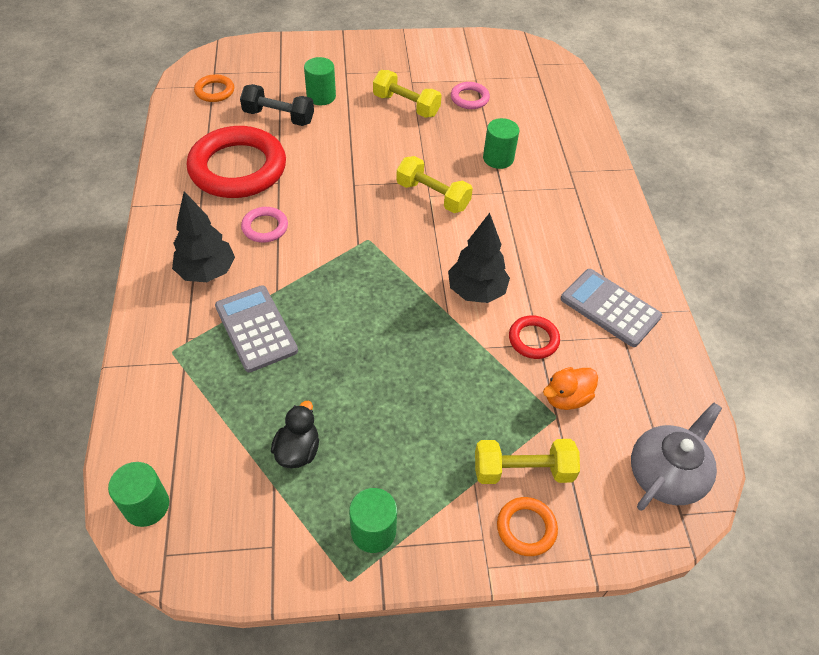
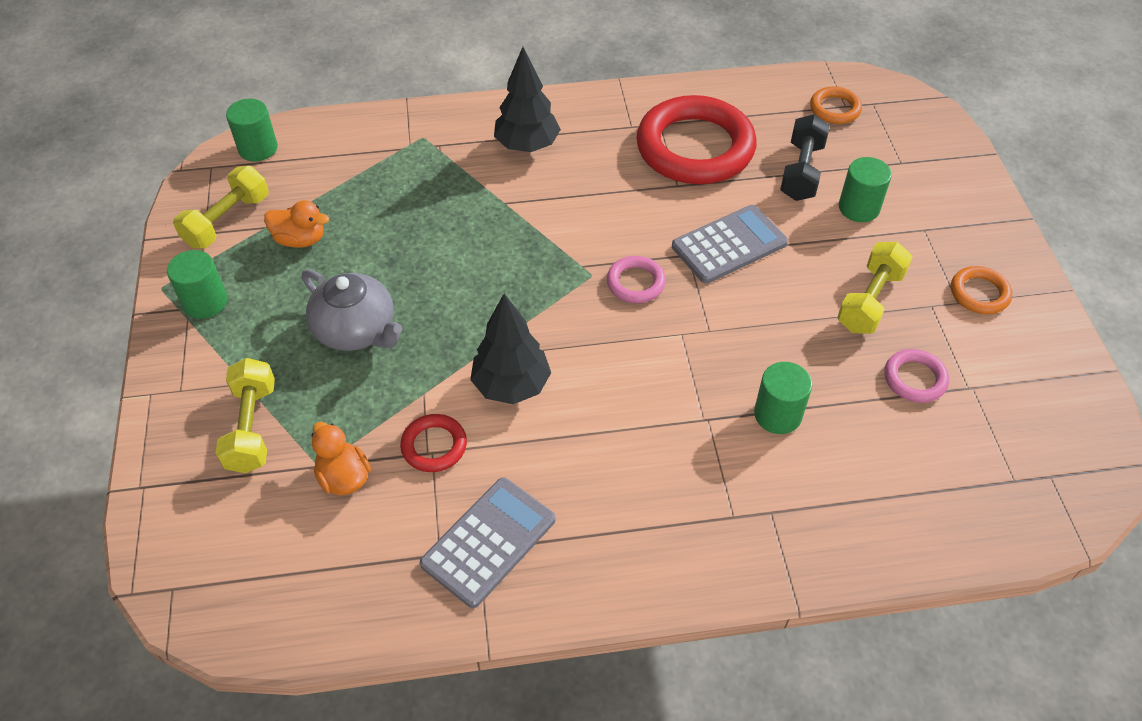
camera: 90 degrees right, 0 degrees up
grey calculator [215,285,298,373] -> grey calculator moved to [672,205,788,284]
pink ring [241,207,288,243] -> pink ring moved to [607,256,666,303]
black duck [271,401,319,468] -> orange duck [264,200,329,248]
yellow dumbbell [396,156,473,213] -> yellow dumbbell moved to [173,166,269,248]
orange ring [497,497,558,556] -> orange ring moved to [951,266,1012,314]
grey teapot [631,403,722,510] -> grey teapot moved to [302,269,403,351]

